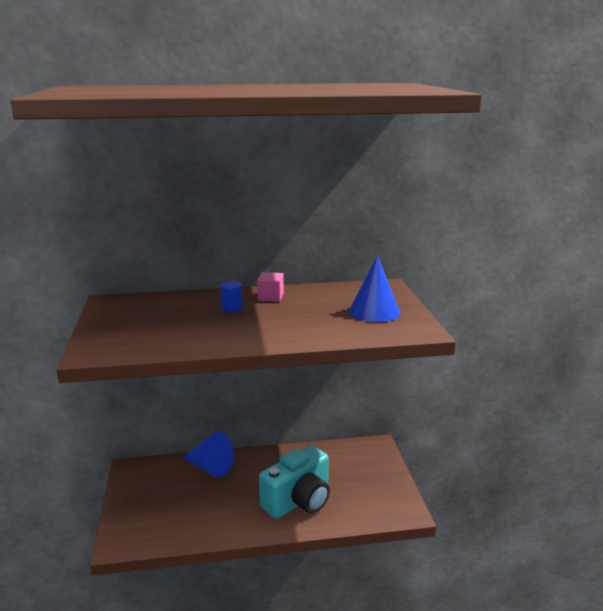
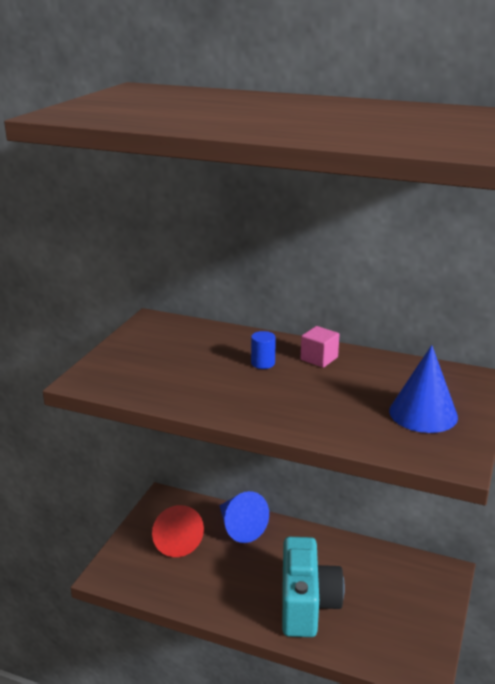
camera: 30 degrees right, 5 degrees up
turquoise camera [259,445,330,519] -> turquoise camera turned 75 degrees counterclockwise [282,537,345,637]
none -> red cone [152,505,204,557]

